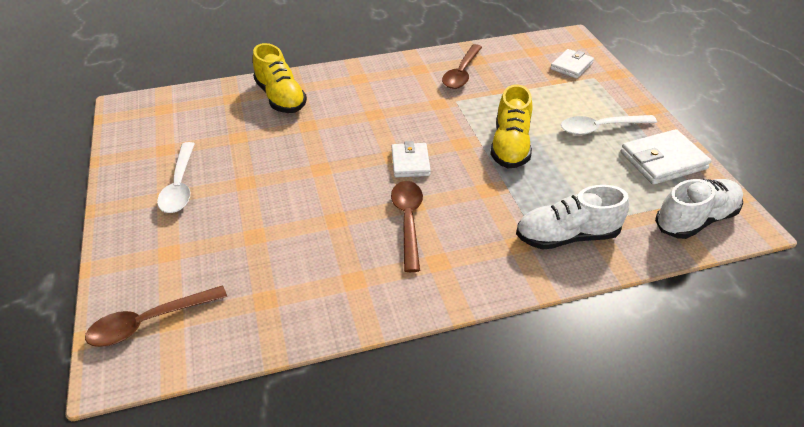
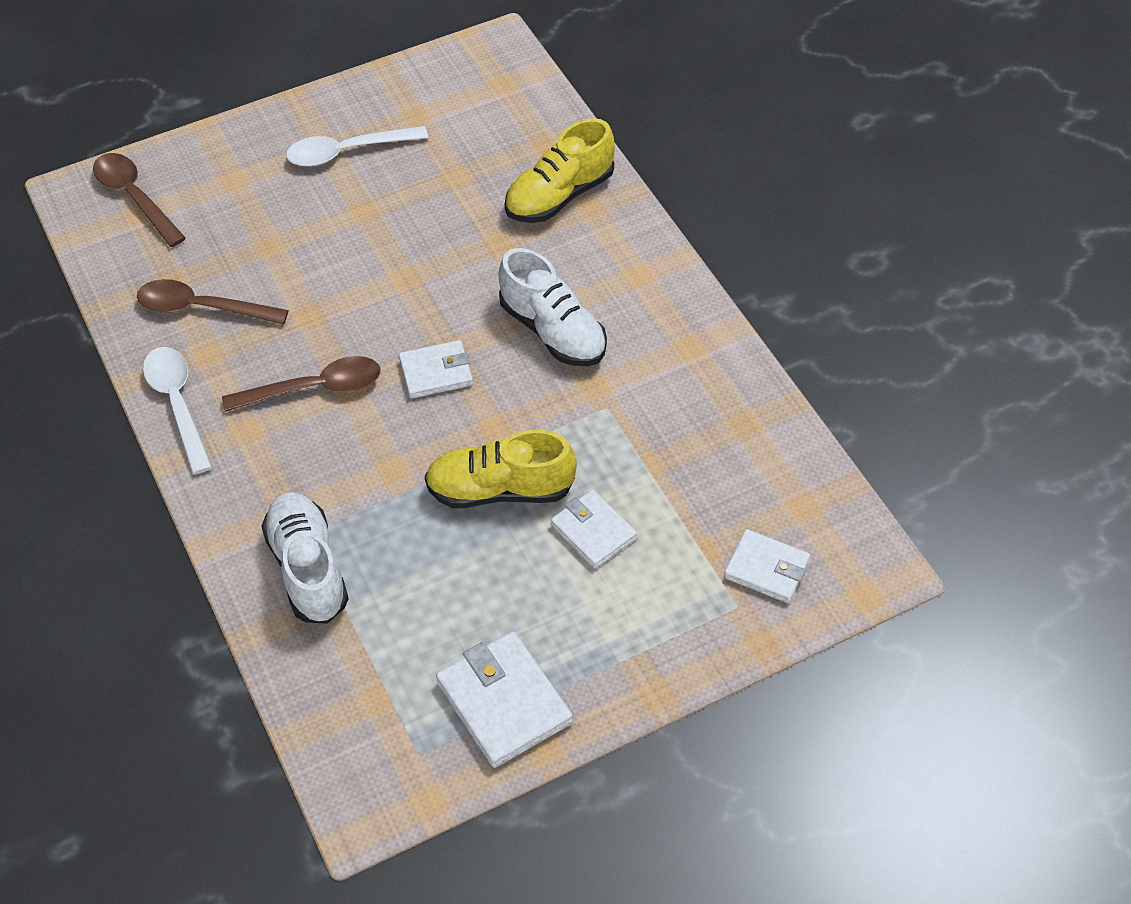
camera: 80 degrees right, 10 degrees up
brown spoon [442,44,482,89] -> brown spoon moved to [137,279,289,325]
white spoon [561,115,657,135] -> white spoon moved to [143,347,212,474]
white shoe [655,179,743,239] -> white shoe moved to [498,248,607,366]
none -> white wallet [551,490,637,569]

